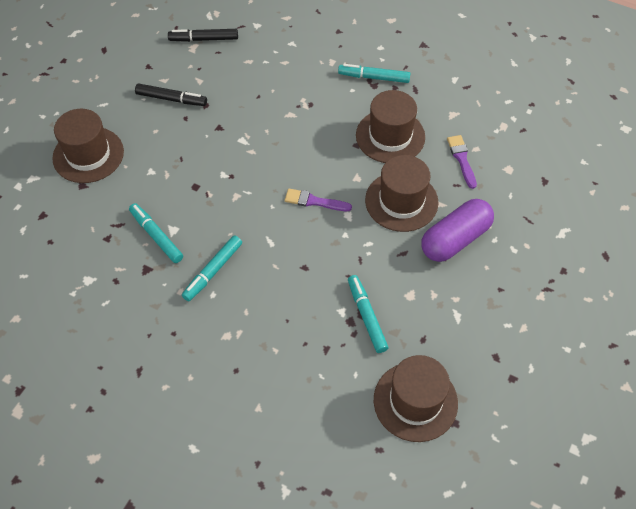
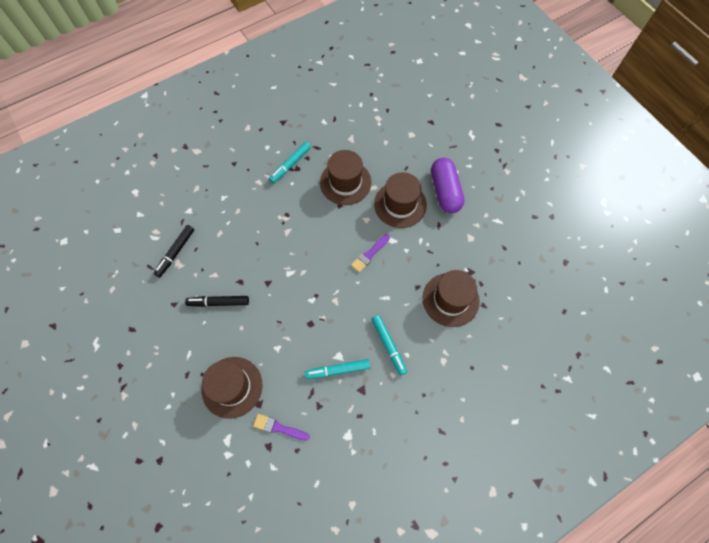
camera: 60 degrees left, 10 degrees up
black marker [135,83,207,106] -> black marker turned 135 degrees counterclockwise [185,296,249,307]
turquoise marker [348,275,388,353] -> none
brown hat [374,355,458,442] -> brown hat moved to [423,270,480,327]
purple brush [447,135,477,189] -> purple brush moved to [253,414,310,441]

